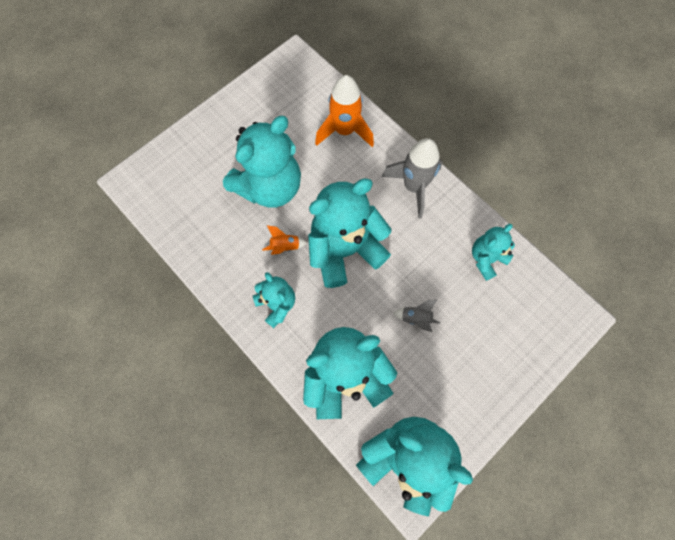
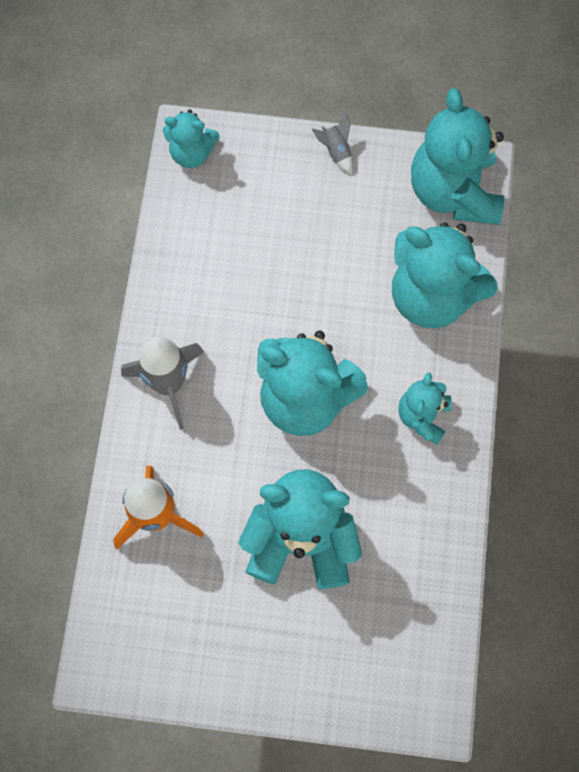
camera: 130 degrees left, 0 degrees up
orange rocket [262,225,308,255] -> none
grey rocket [393,300,440,332] -> grey rocket moved to [312,113,352,173]
turquoise teddy bear [472,224,515,281] -> turquoise teddy bear moved to [163,109,219,168]

